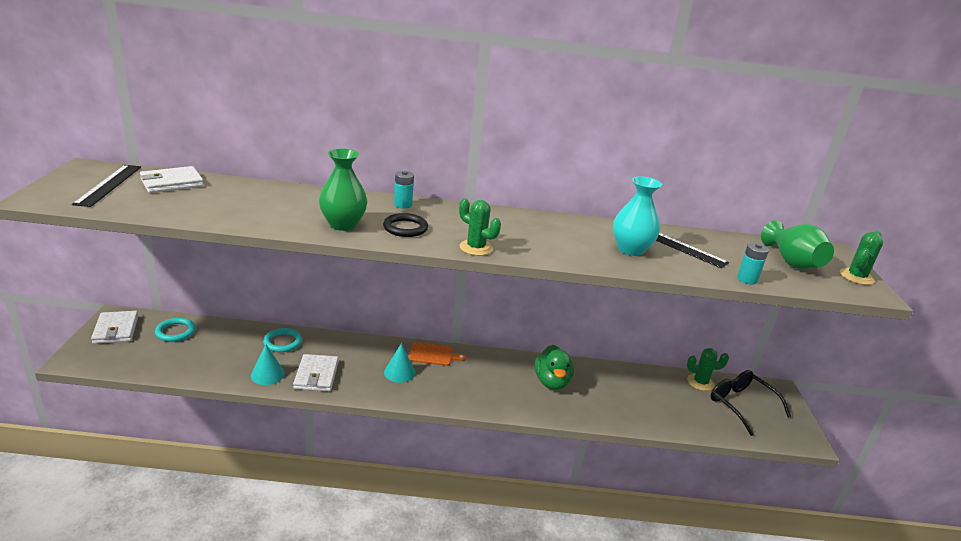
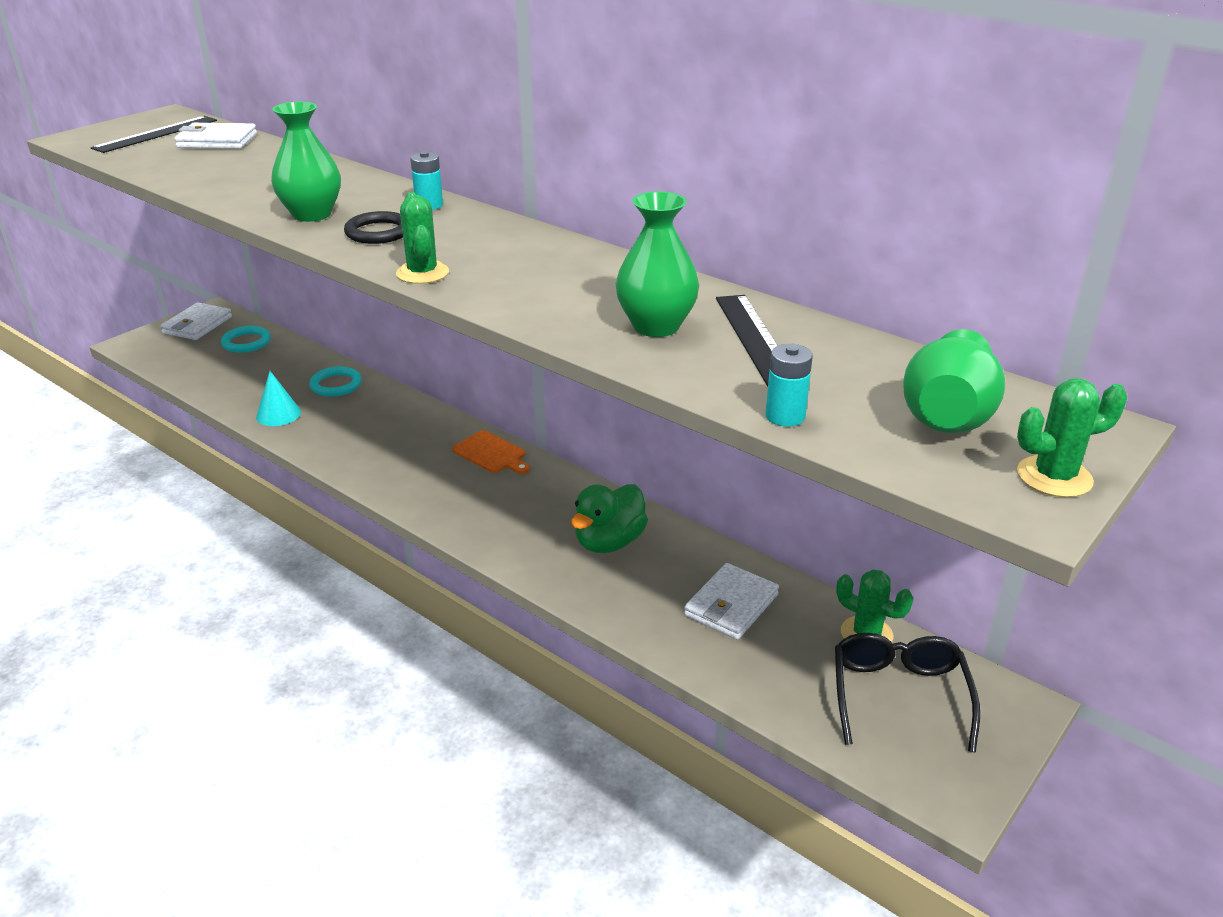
camera: 40 degrees right, 5 degrees up
white wallet [293,354,339,391] -> white wallet moved to [684,563,779,640]
turquoise cone [384,343,416,383] -> none
turquoise vase [613,176,662,256] -> green vase [616,191,699,337]

